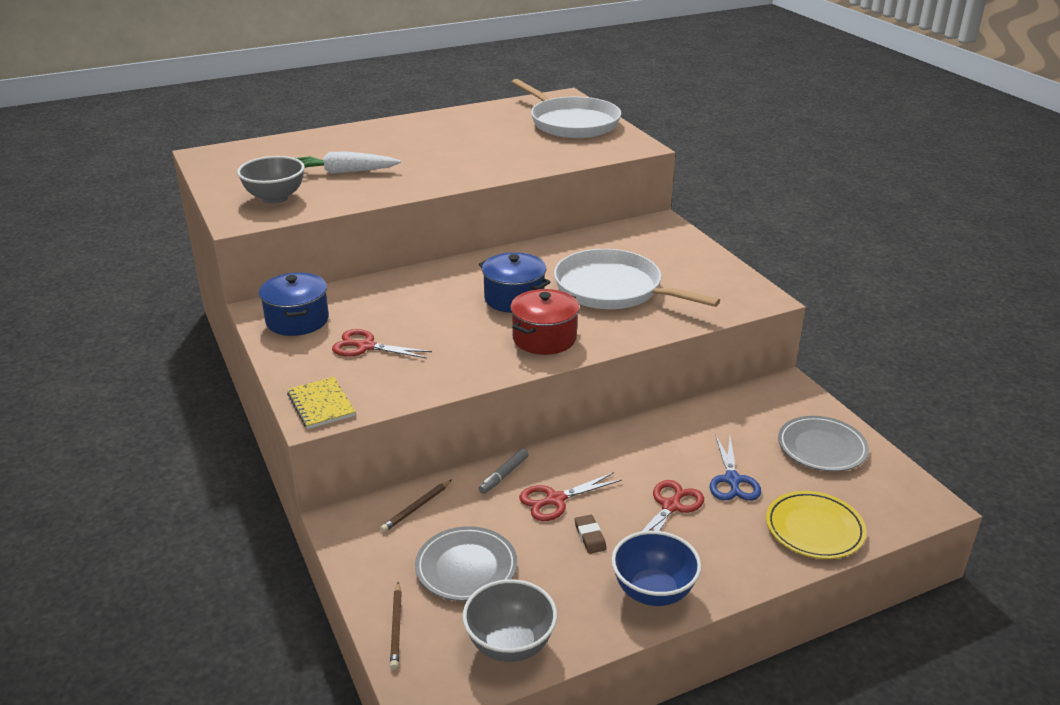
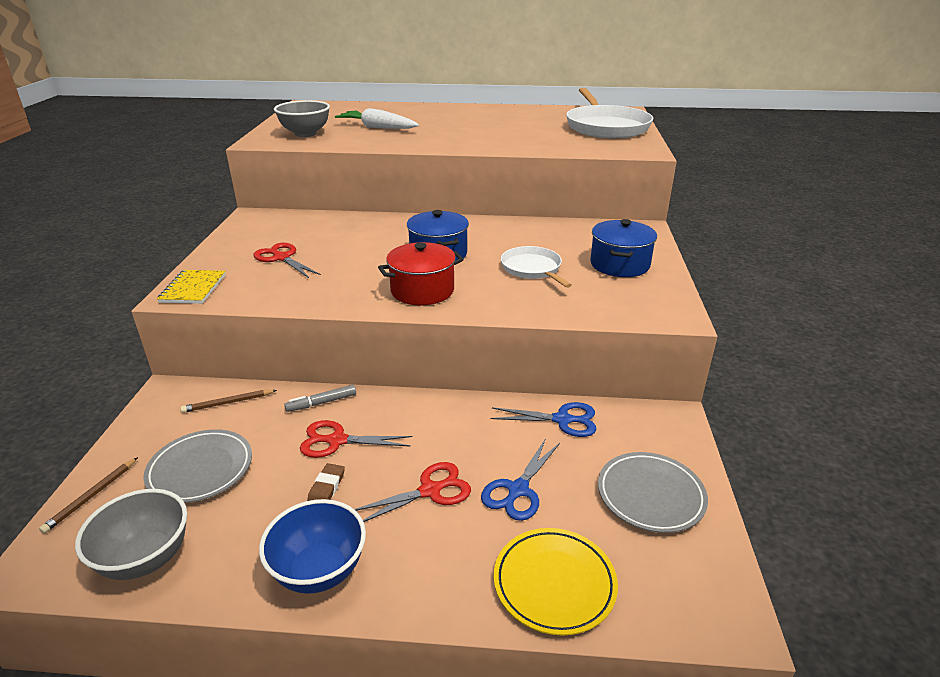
camera: 30 degrees right, 0 degrees up
blue pot [259,272,329,336] -> blue pot moved to [590,219,657,277]
white pan [554,249,720,309] -> white pan [501,246,572,288], size x0.57
none -> blue scissors [491,402,597,437]

